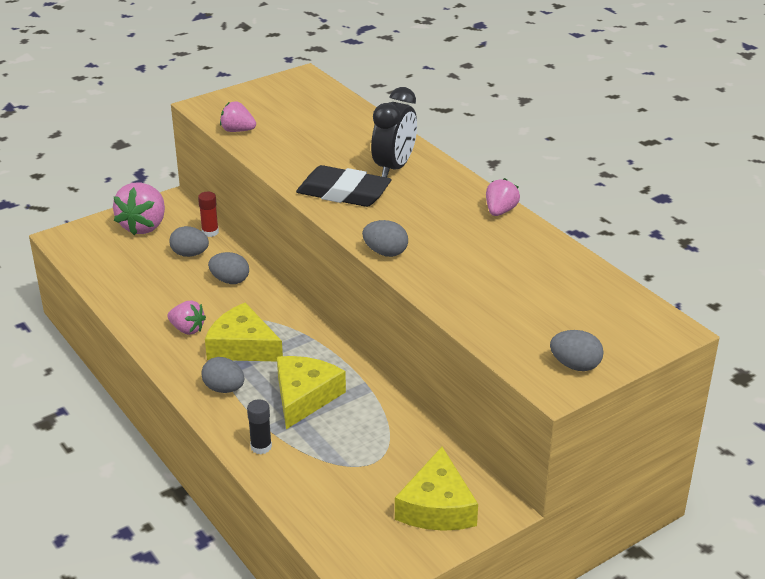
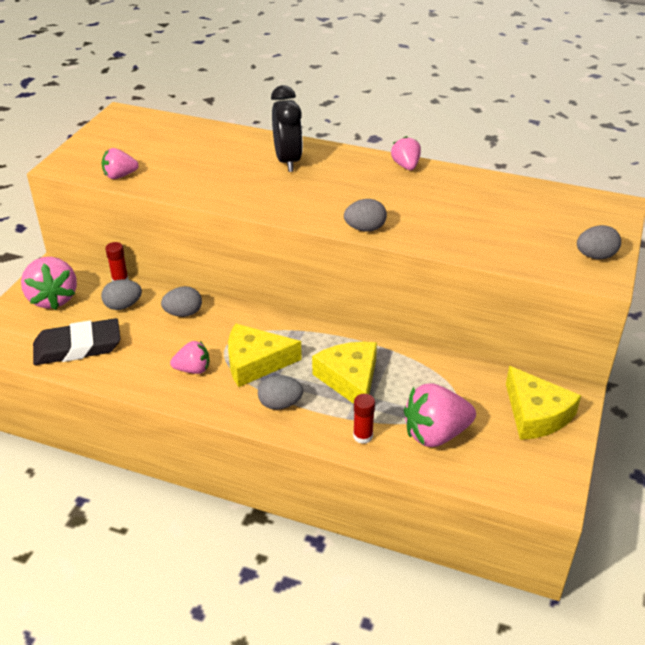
camera: 35 degrees left, 5 degrees up
black glue stick [247,399,272,454] -> red glue stick [353,394,375,444]
black eraser [296,165,392,207] -> black eraser moved to [33,318,120,365]
none -> pink strawberry [404,384,476,447]

